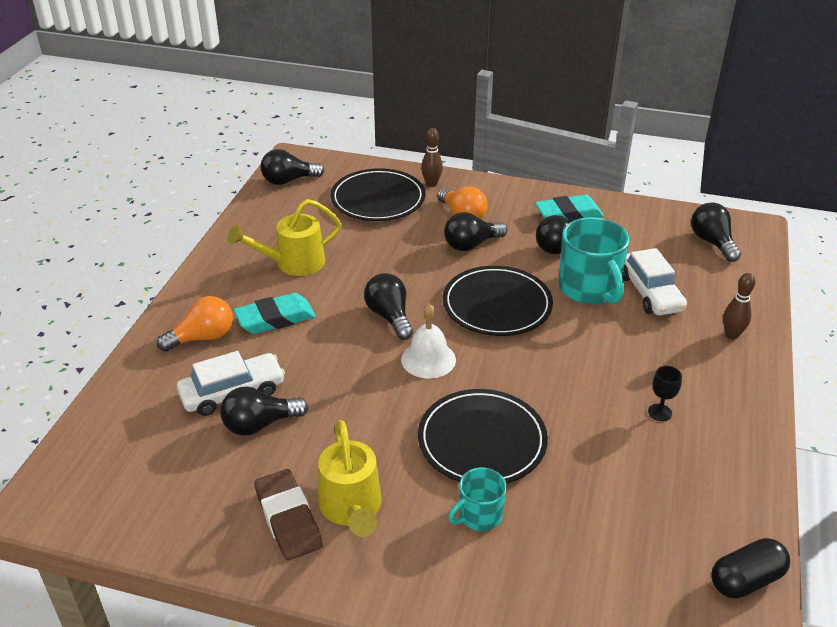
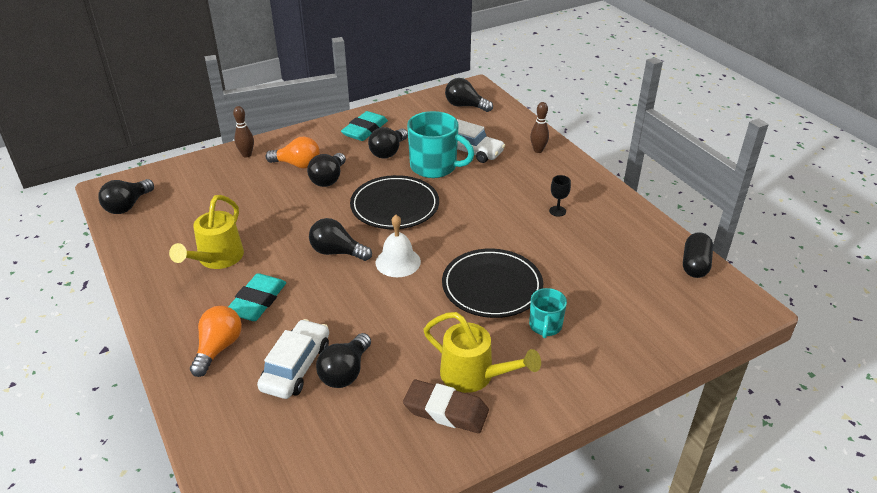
camera: 45 degrees left, 0 degrees up
black plate [330,168,425,221] -> none

